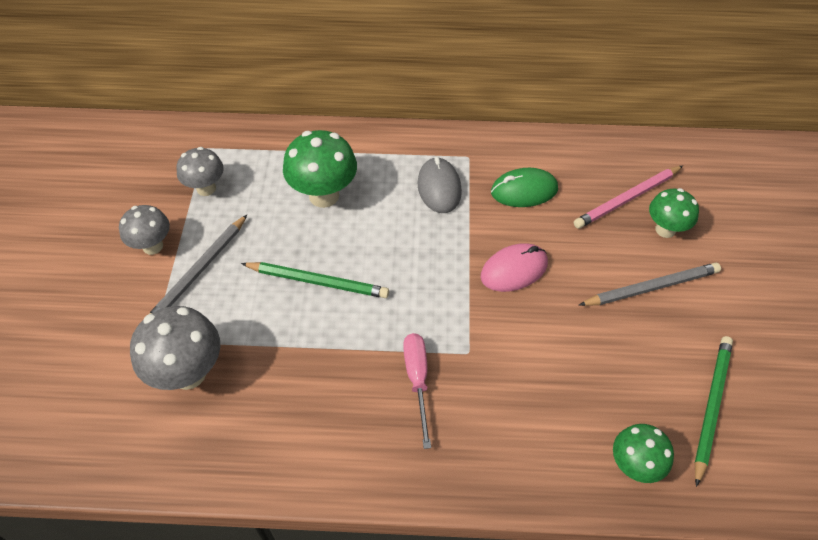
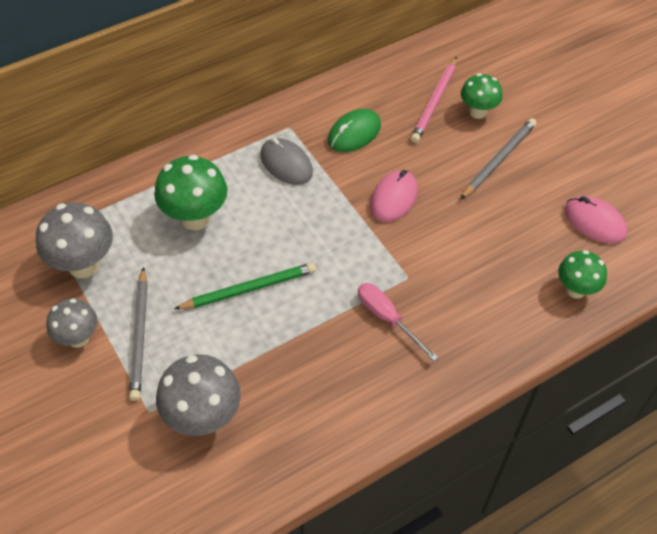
camera: 35 degrees left, 0 degrees up
grey mushroom [176,147,224,196] -> grey mushroom [36,203,113,279], size x1.57
green pencil [694,336,733,487] -> pink mouse [564,196,627,243]

